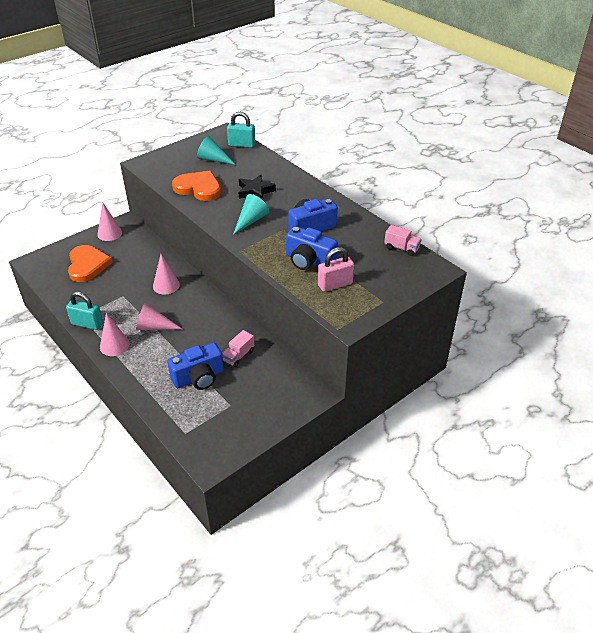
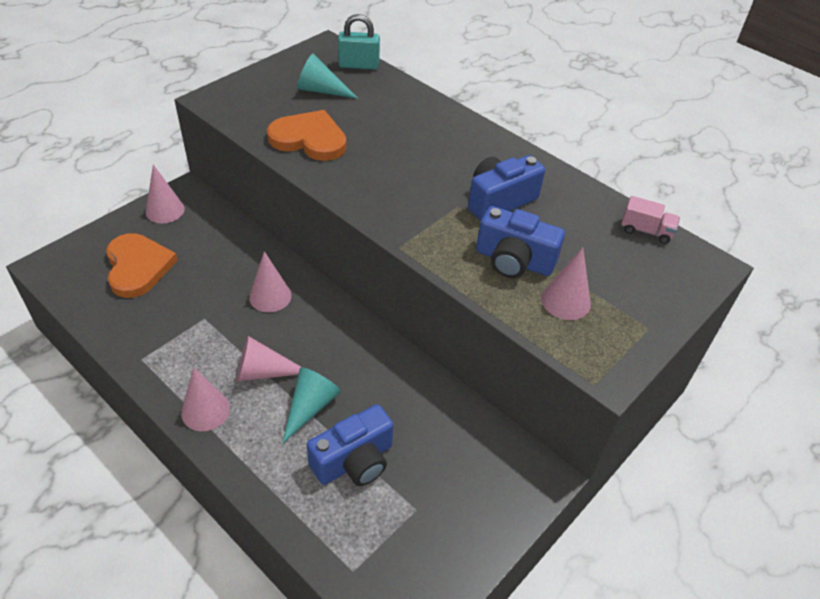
camera: 10 degrees left, 5 degrees up
turquoise padlock [66,292,103,330] -> none
pink truck [222,330,255,367] -> none
turquoise cone [233,194,269,235] -> turquoise cone moved to [282,367,341,444]
black star [239,174,276,200] -> none
pink padlock [318,247,354,292] -> pink cone [541,247,591,320]

